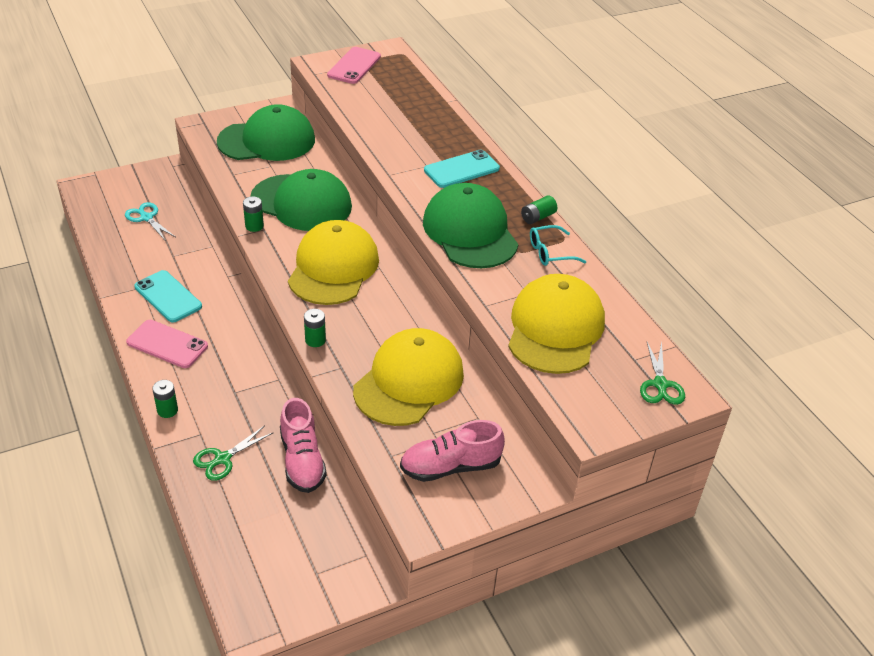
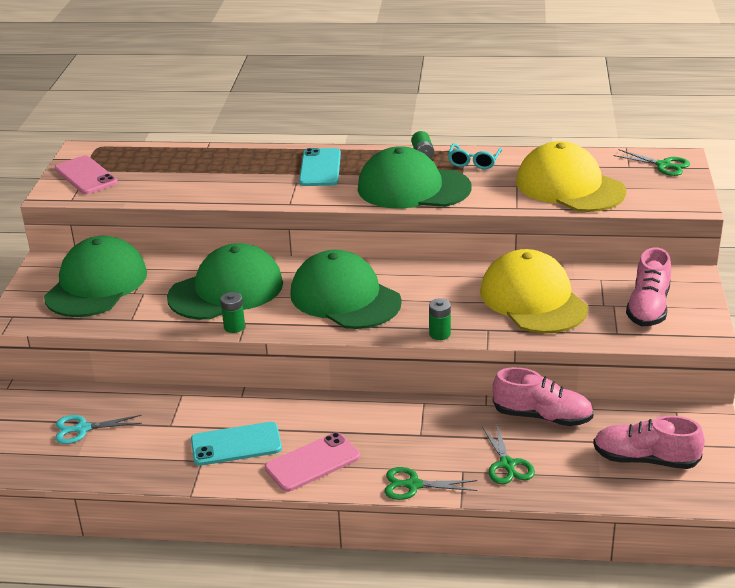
camera: 55 degrees left, 10 degrees down
green battery [152,380,178,418] -> green scissors [384,467,477,500]
yellow cap [288,220,379,305] -> green cap [290,250,402,329]
none -> pink shoe [593,416,705,469]

